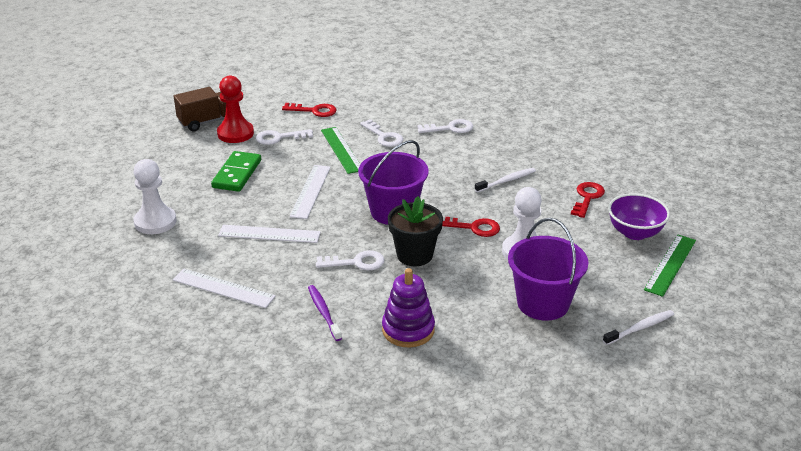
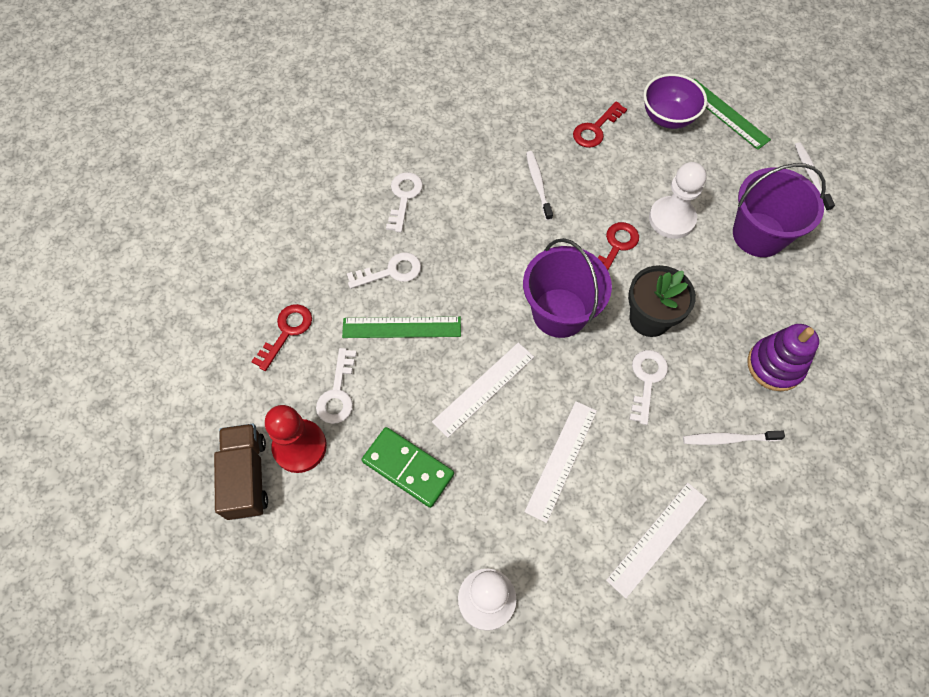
camera: 70 degrees left, 30 degrees up
white ruler [290,165,331,219] -> white ruler turned 75 degrees counterclockwise [432,343,534,438]
purple toothbrush [308,285,342,341] -> white toothbrush [683,431,785,445]
red key [571,182,605,218] -> red key turned 90 degrees counterclockwise [573,101,627,148]

